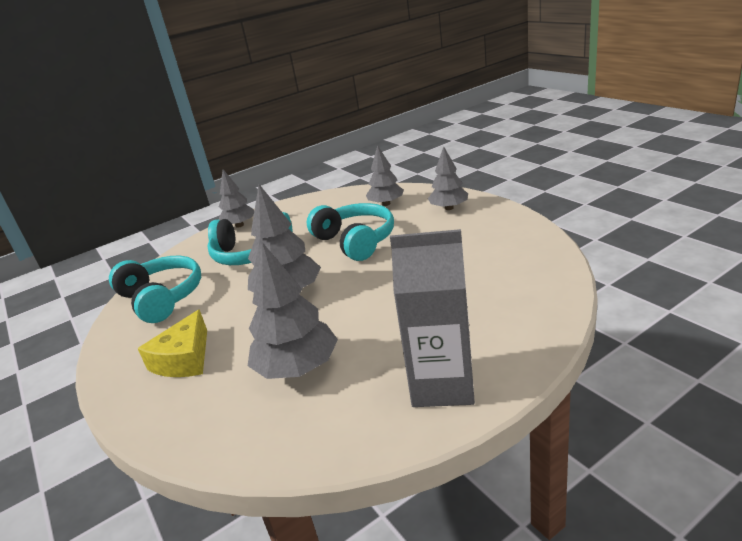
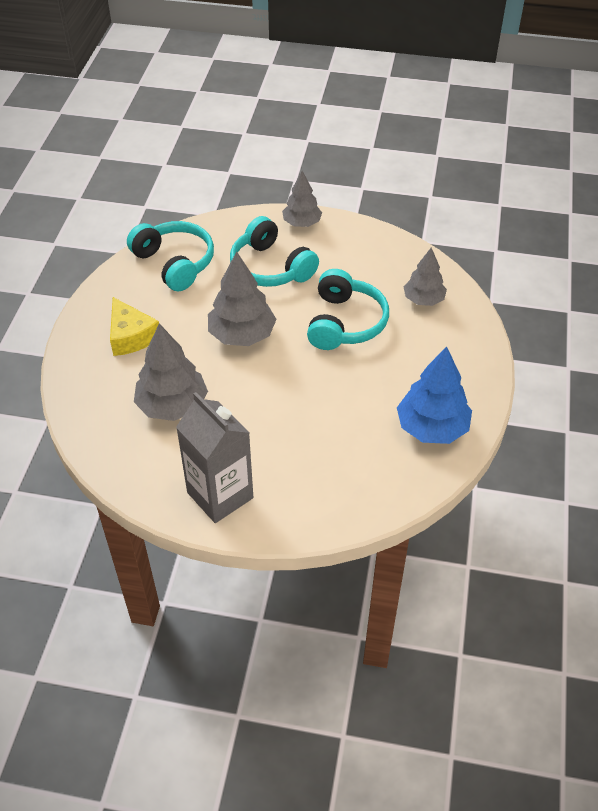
camera: 40 degrees right, 20 degrees up
turquoise headphones [109,256,201,323] -> turquoise headphones turned 45 degrees counterclockwise [127,221,214,292]
yellow cheese [138,309,207,377] -> yellow cheese turned 90 degrees counterclockwise [110,297,159,356]
grey tree [428,147,468,210] -> none
none -> blue tree [397,346,472,444]

